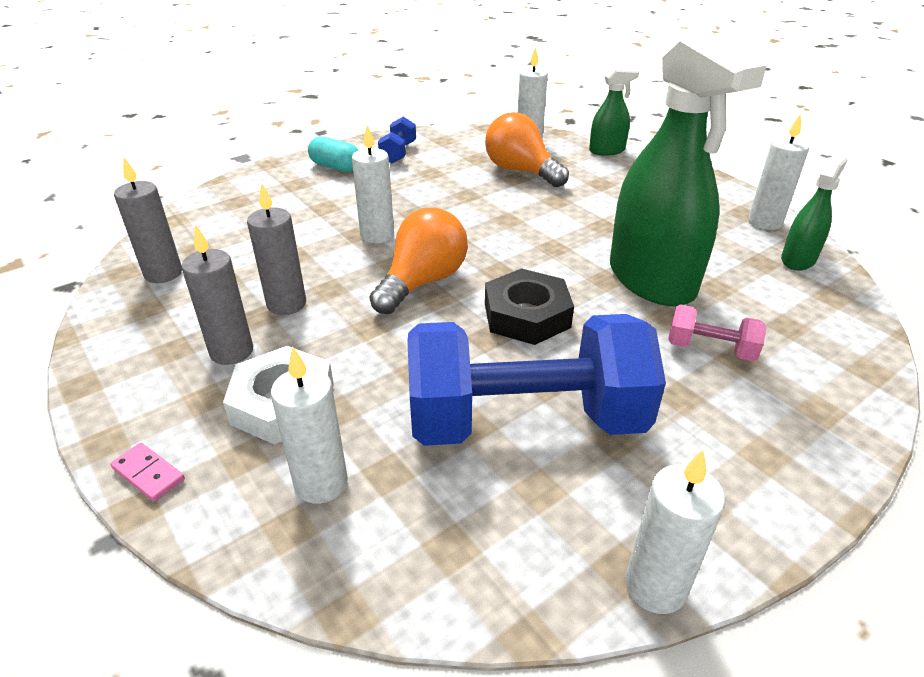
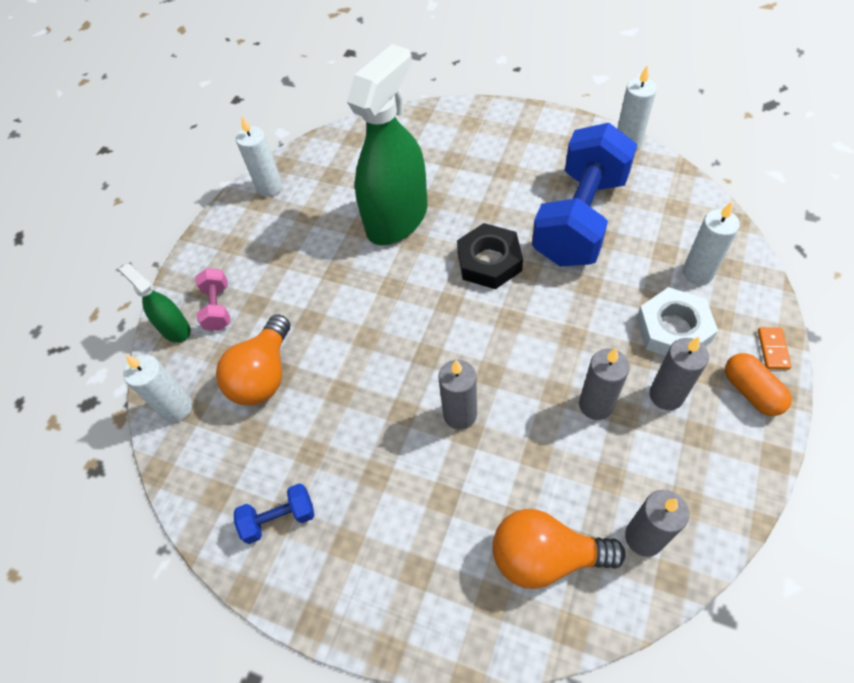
camera: 115 degrees left, 20 degrees up
pink domino [110,443,185,502] -> orange domino [758,327,792,370]
turquoise capsule [308,136,358,172] -> none
white candle [352,125,394,243] -> grey candle [438,360,477,430]
orange light bulb [369,208,468,314] -> orange light bulb moved to [492,509,626,589]
blue dumbbell [407,314,666,446] -> blue dumbbell turned 60 degrees clockwise [532,123,637,267]
pink dumbbell [668,304,767,361] -> pink dumbbell moved to [195,268,230,331]
green spray bottle [781,154,848,271] -> none
none -> orange capsule [725,353,792,416]

